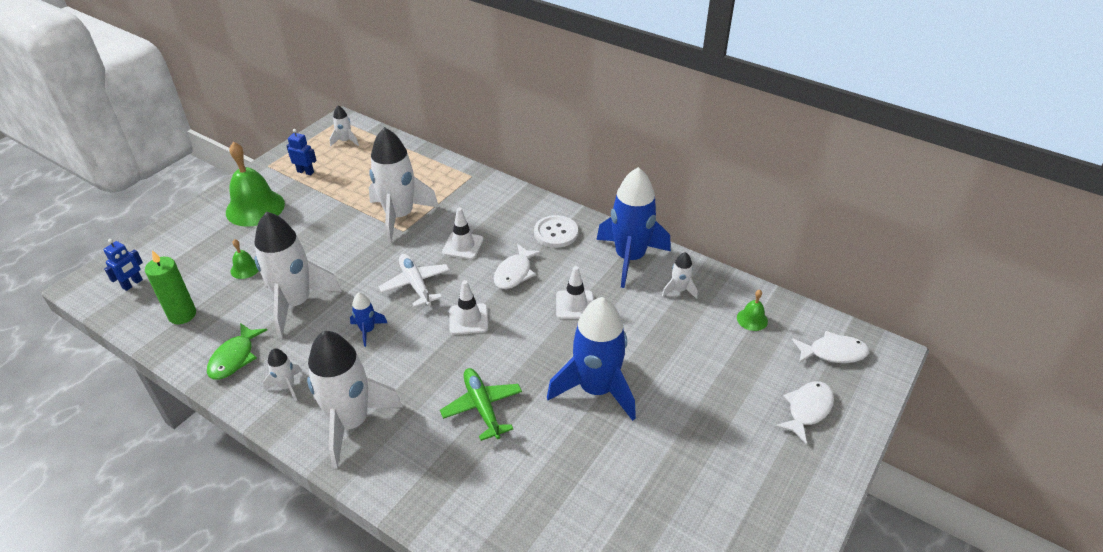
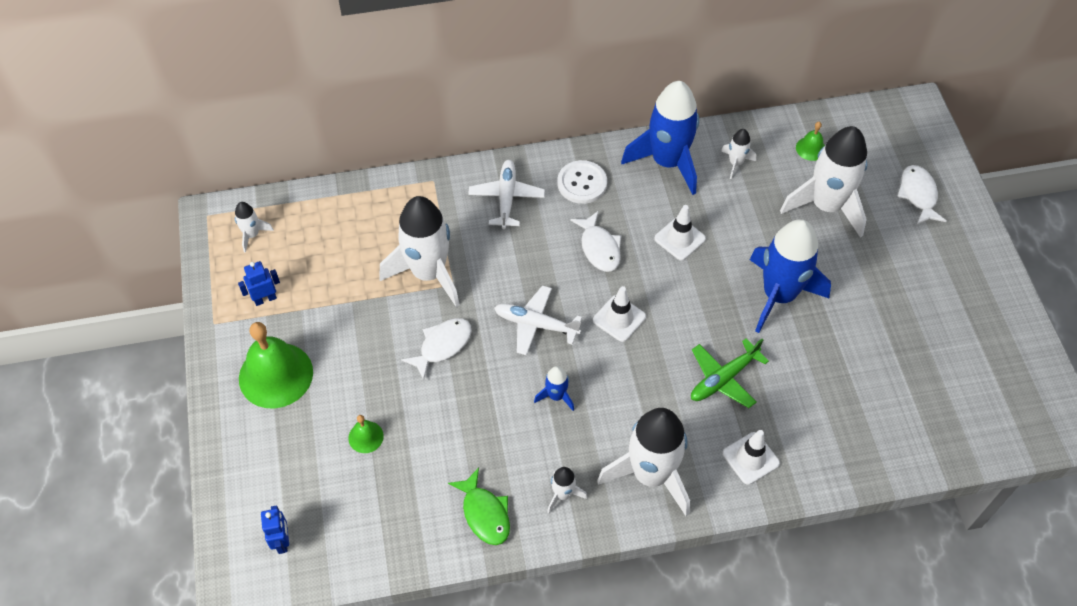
camera: 45 degrees left, 15 degrees up
green candle [145,250,196,324] -> none
white rocket [255,212,342,338] -> white rocket moved to [780,126,867,238]
green plane [440,368,522,441] -> green plane turned 60 degrees counterclockwise [691,339,769,408]
white traffic cone [442,208,484,259] -> white traffic cone moved to [722,430,780,485]
white fish [792,331,869,363] -> white fish moved to [401,318,472,380]
none -> white plane [468,160,545,229]

